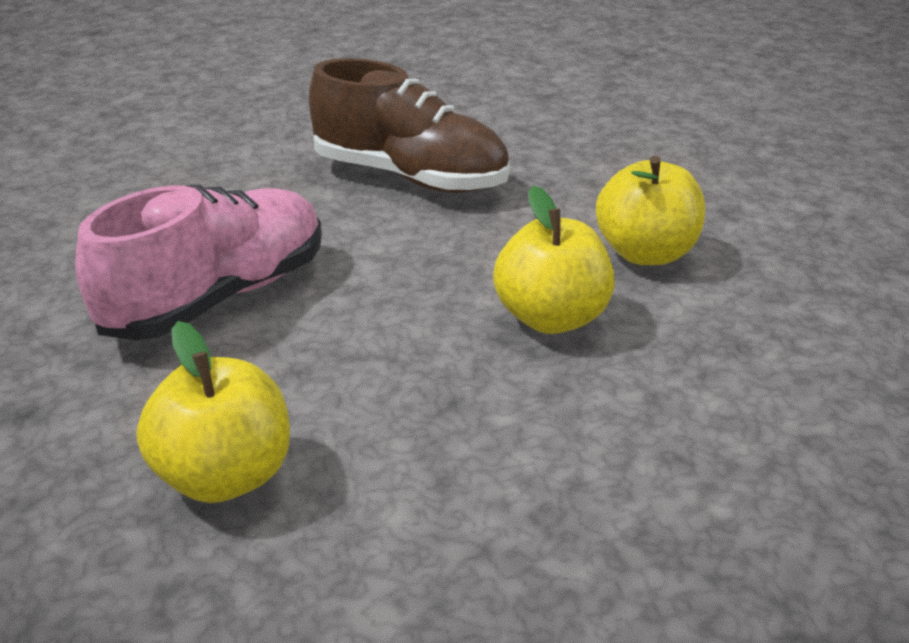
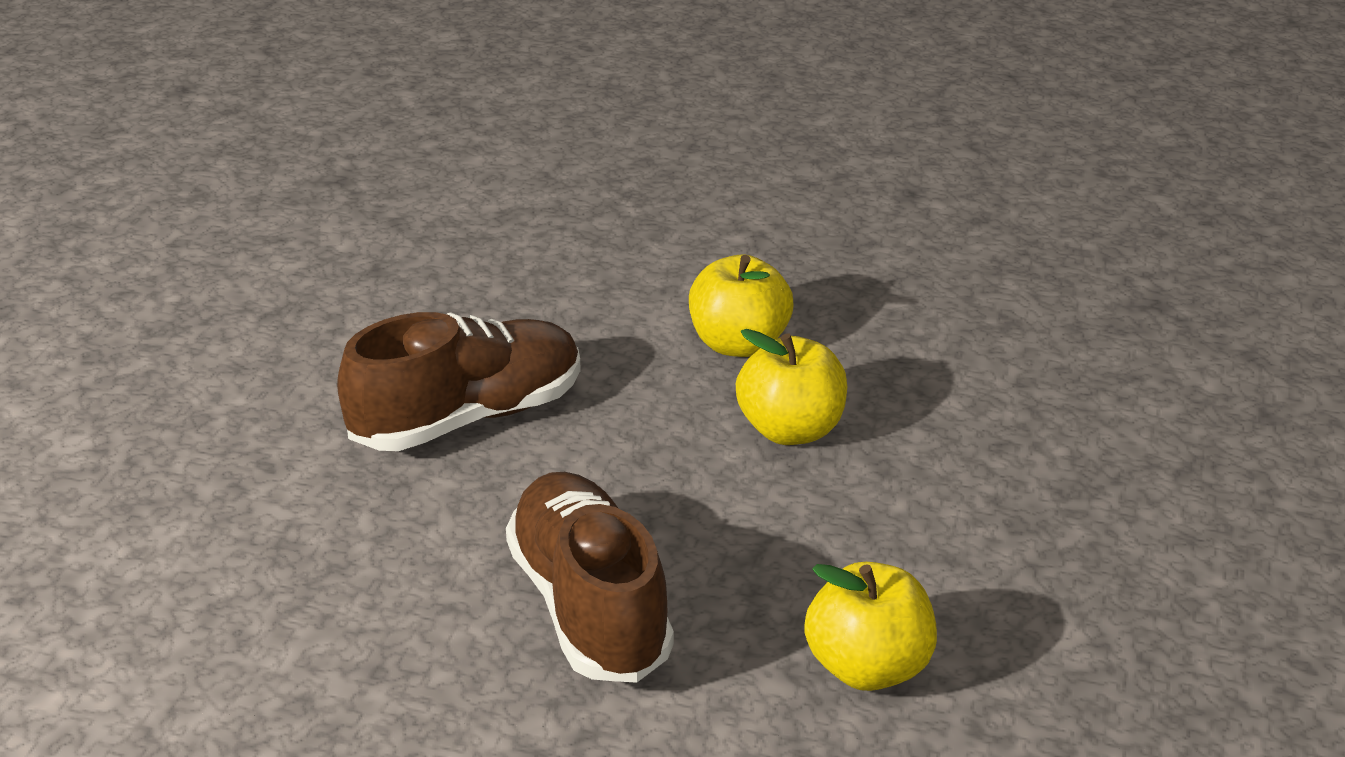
camera: 60 degrees left, 0 degrees up
pink shoe [75,185,322,340] -> brown shoe [506,472,674,683]

